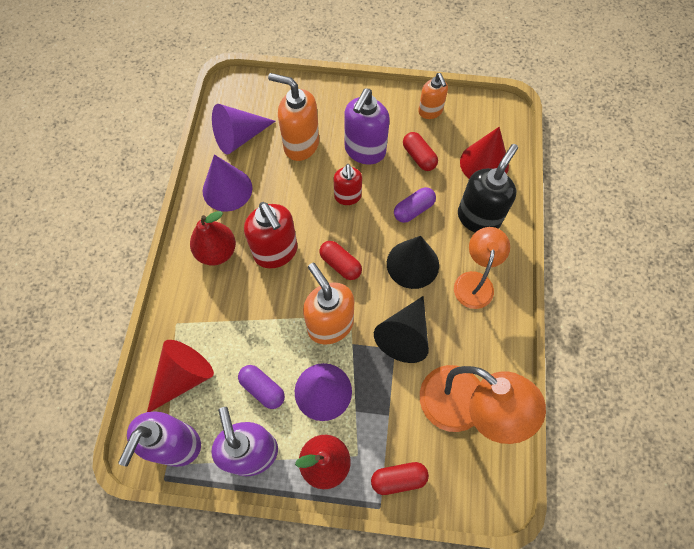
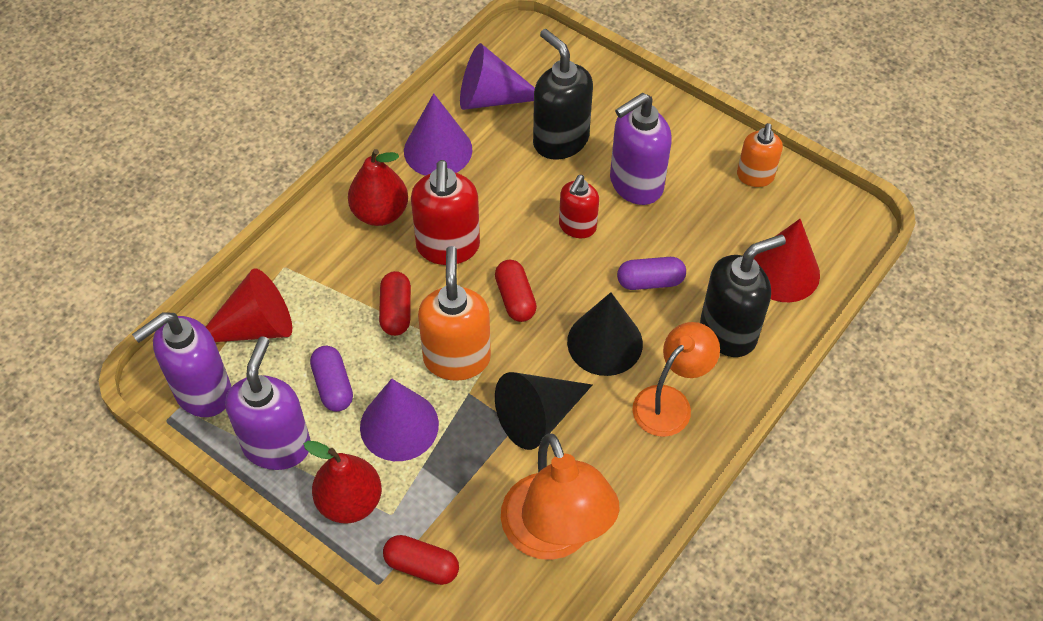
camera: 30 degrees right, 10 degrees down
orange soap dispenser [268,73,319,161] -> black soap dispenser [533,29,593,160]
red capsule [403,132,438,171] -> red capsule moved to [379,271,411,336]

